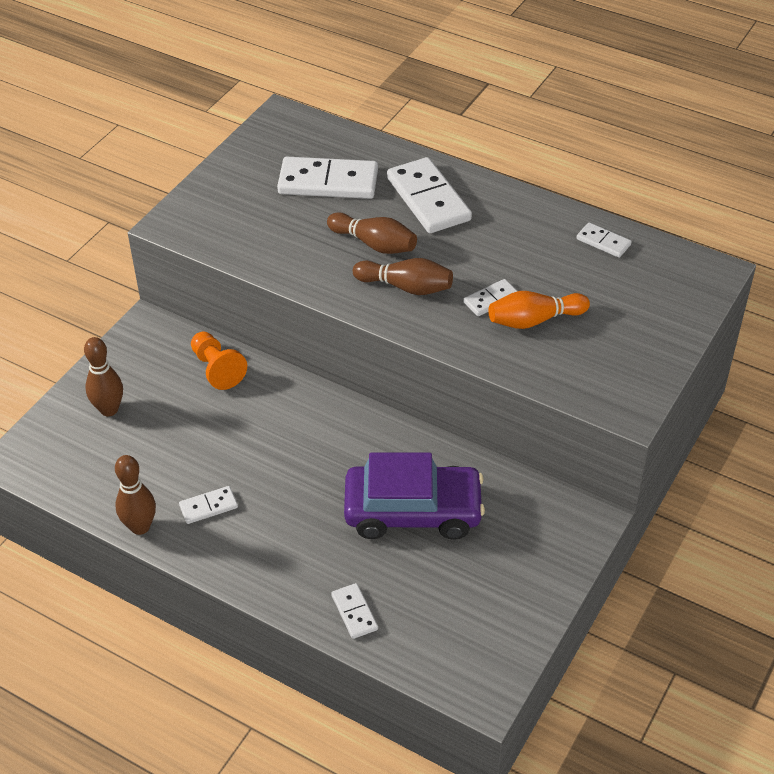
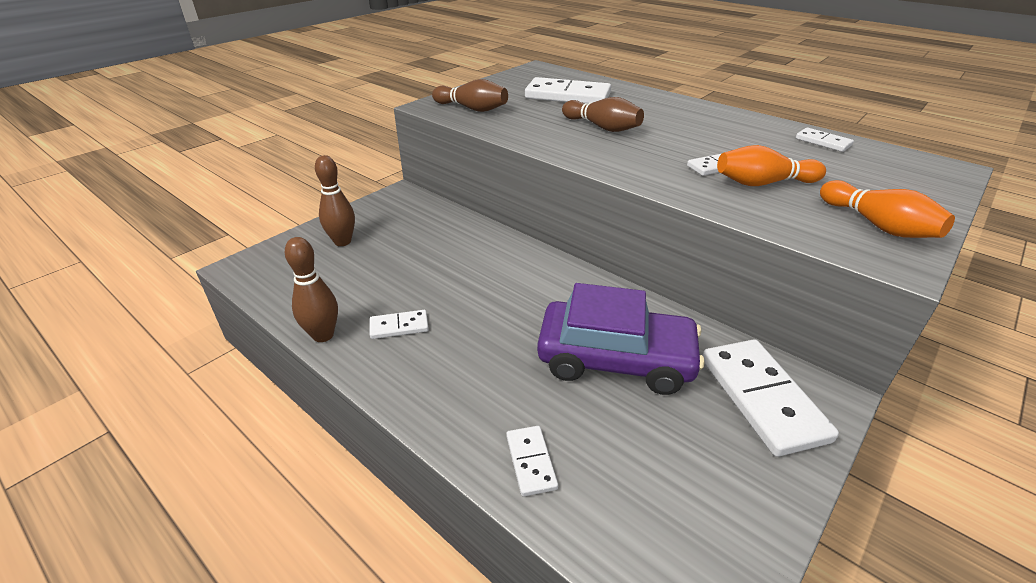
camera: 10 degrees right, 10 degrees down
orange pawn [191,332,247,390] -> none
brown bowling pin [353,258,453,295] -> brown bowling pin moved to [432,79,508,112]
white domino [387,157,472,233] -> white domino moved to [702,339,839,457]
none -> orange bowling pin [820,180,955,238]

